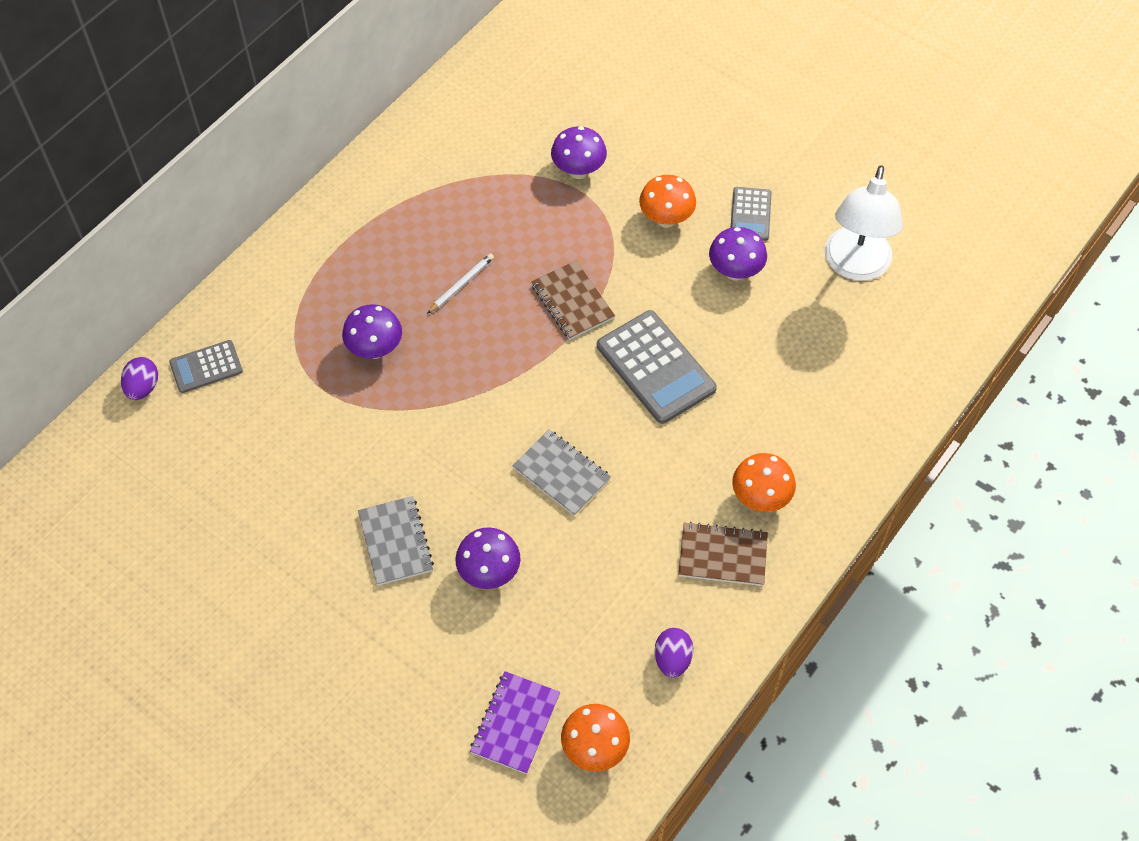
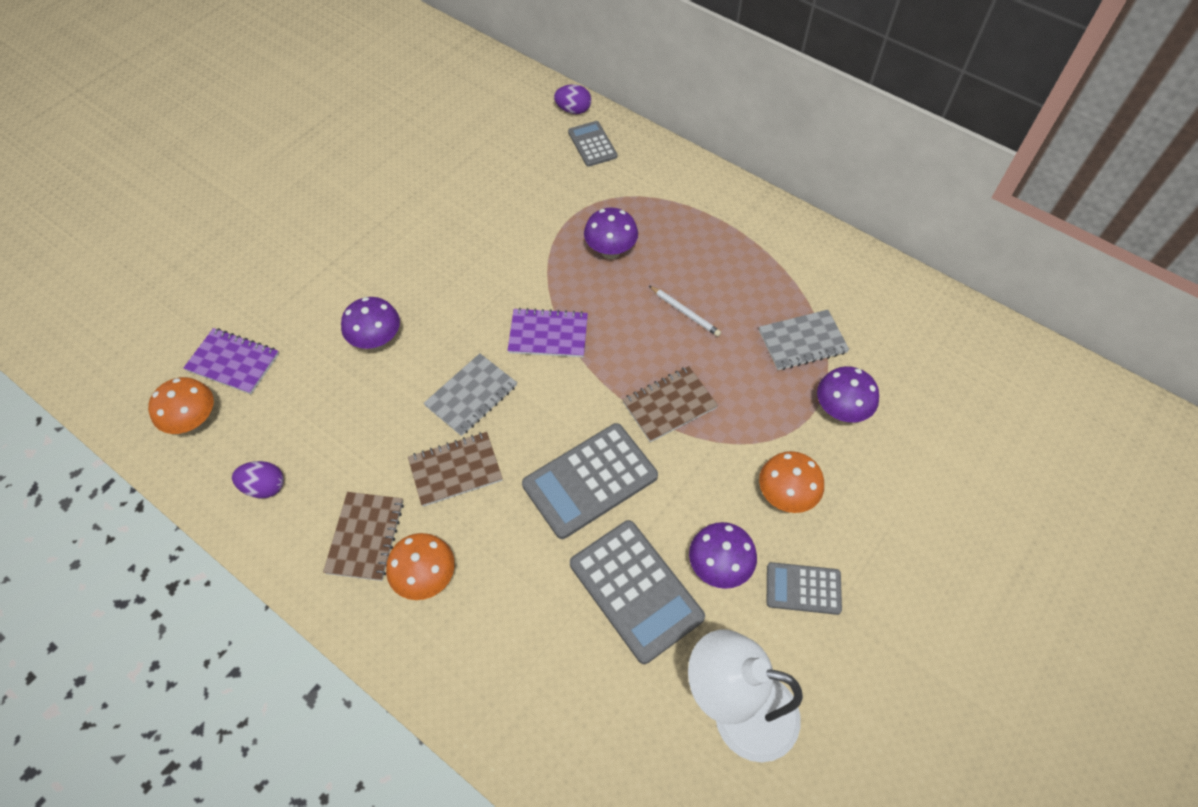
camera: 90 degrees right, 0 degrees up
grey notebook [358,496,434,586] -> grey notebook moved to [759,310,849,370]
none -> brown notebook [408,432,503,507]
none -> purple notebook [507,308,588,357]
none -> grey calculator [570,520,705,664]

